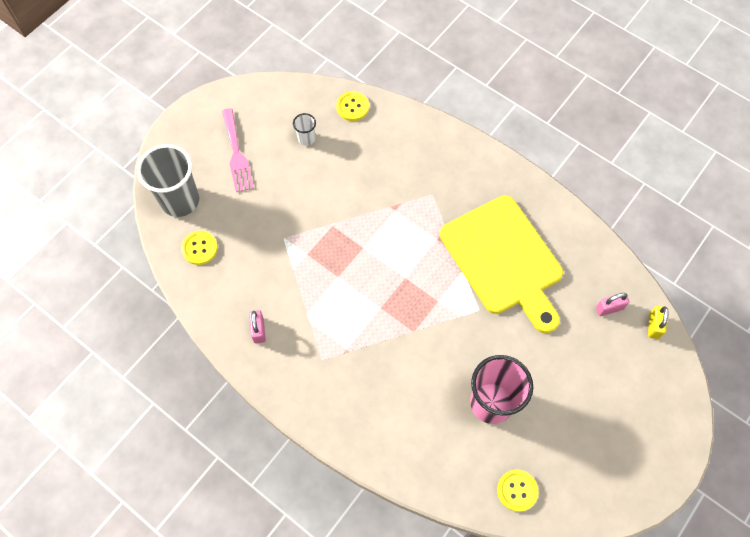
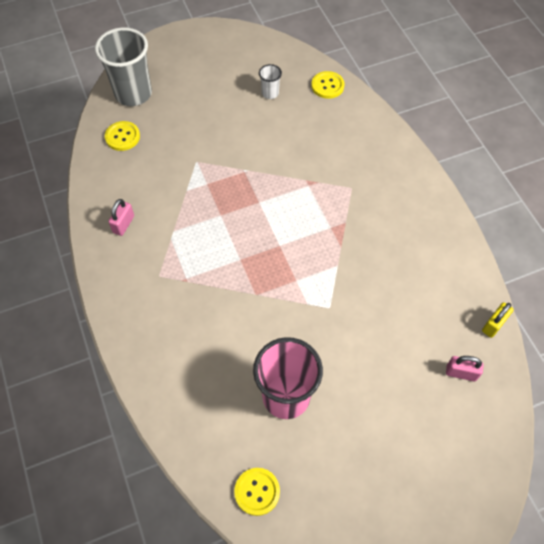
camera: 30 degrees right, 5 degrees down
pink fork [222,108,254,192] -> none
yellow cutting board [440,195,563,333] -> none
yellow padlock [648,306,669,339] -> yellow padlock moved to [482,302,513,338]

